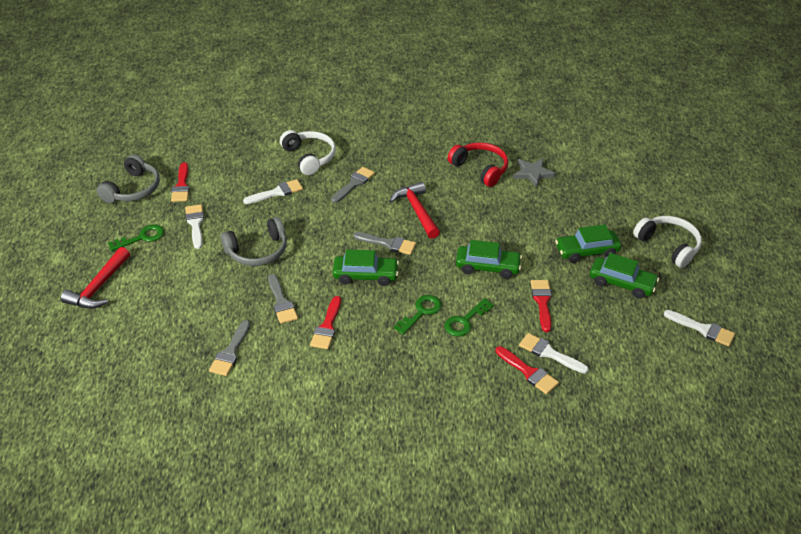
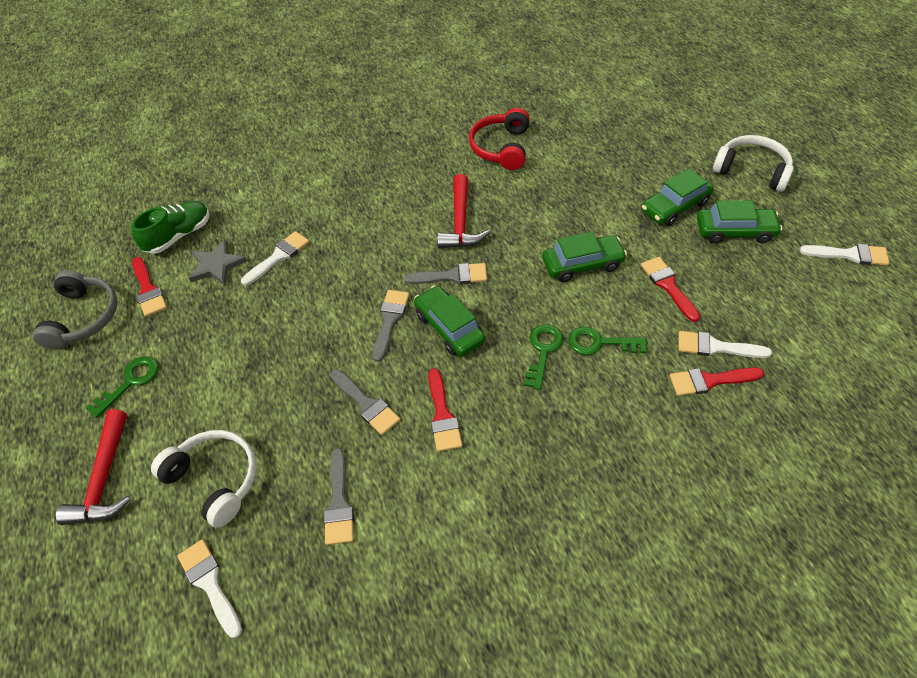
camera: 20 degrees left, 10 degrees up
white brush [185,204,204,249] -> white brush moved to [178,539,242,638]
grey headphones [221,217,287,266] -> none
white headphones [280,130,336,175] -> white headphones moved to [151,430,256,528]
grey brush [331,167,375,203] -> grey brush moved to [373,290,409,362]
green car [333,249,399,286] -> green car turned 105 degrees counterclockwise [414,285,486,357]
red hammer [390,182,440,239] -> red hammer turned 135 degrees counterclockwise [437,174,490,249]
green key [444,298,494,337] -> green key turned 75 degrees clockwise [568,327,647,355]
red headphones [448,142,508,187] -> red headphones turned 105 degrees counterclockwise [469,108,530,170]
red brush [495,346,559,394] -> red brush turned 150 degrees clockwise [670,367,764,396]
grey star [513,158,556,187] -> grey star moved to [189,239,247,285]
none -> green shoe [131,201,210,254]

